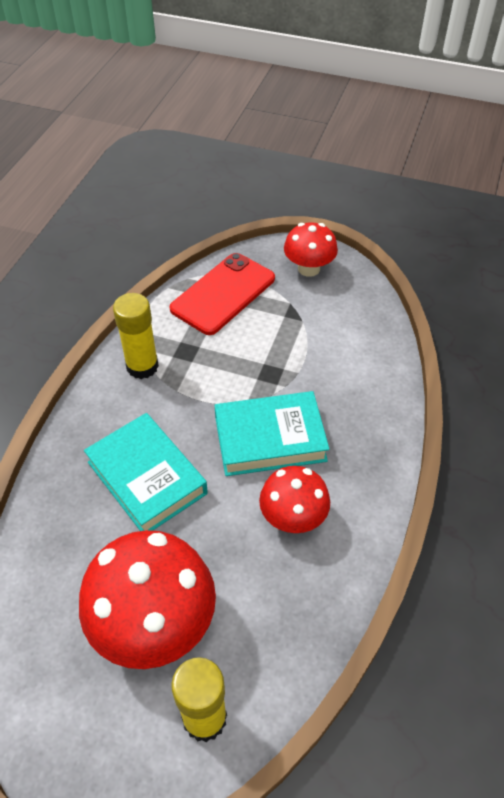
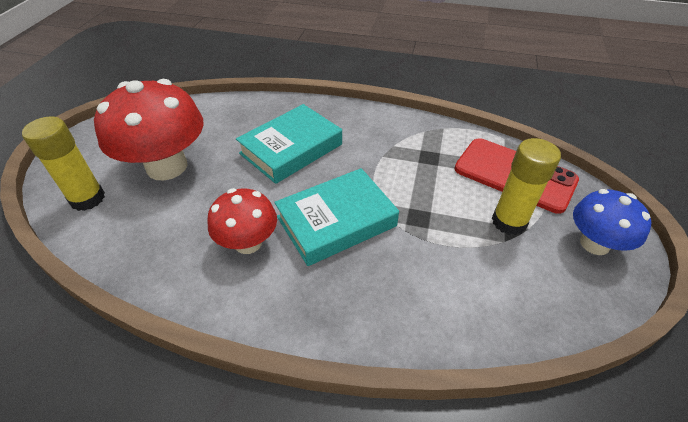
camera: 85 degrees right, 5 degrees down
yellow glue stick [113,293,159,379] -> yellow glue stick moved to [492,138,561,235]
turquoise book [215,391,329,476] -> turquoise book turned 75 degrees clockwise [274,168,399,266]
red mushroom [284,222,338,277] -> blue mushroom [573,189,652,255]

